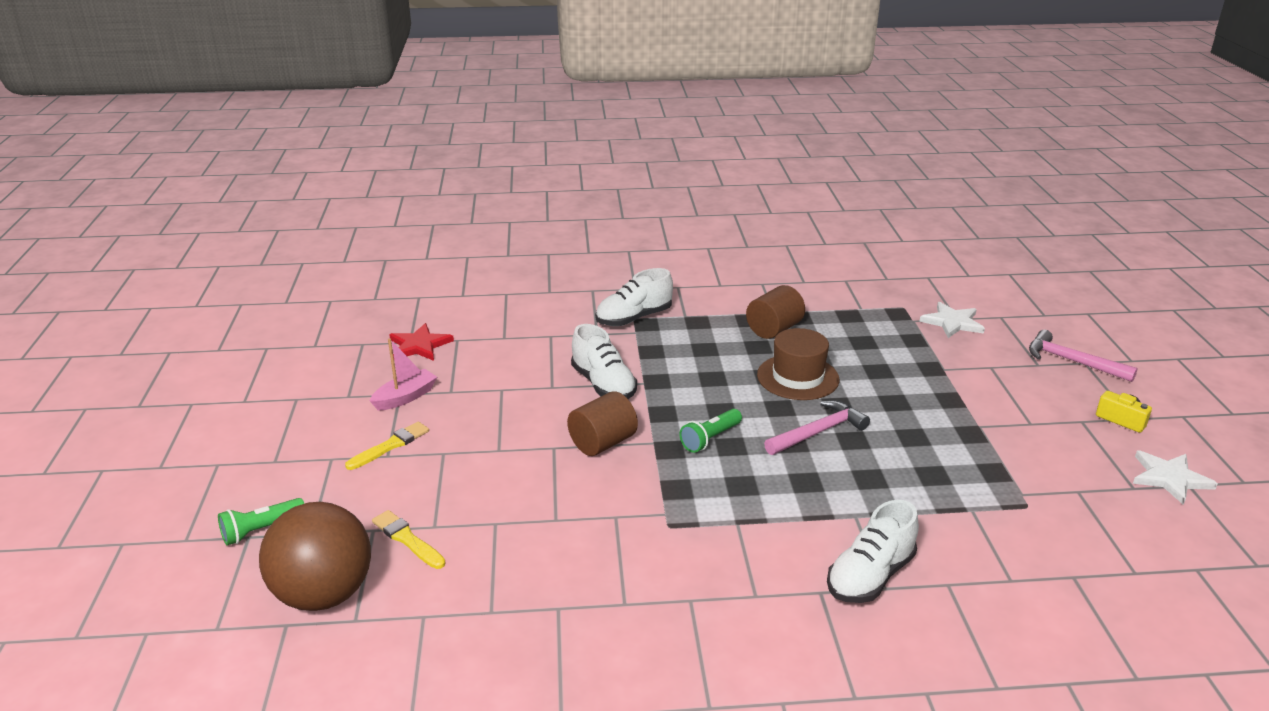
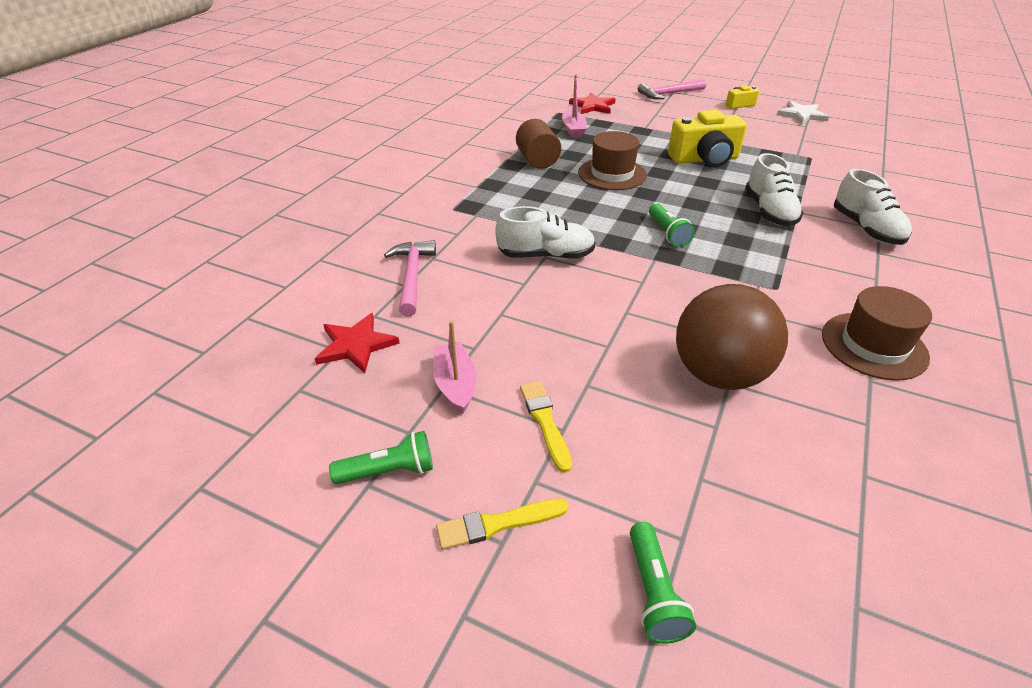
camera: 60 degrees left, 10 degrees up
brown ball [259,502,371,611] -> brown ball moved to [676,284,788,390]
yellow brush [372,510,445,569] -> yellow brush moved to [436,499,569,550]
brown cylinder [567,391,638,456] -> none
white shoe [595,268,673,326] -> white shoe moved to [745,153,804,226]
pink hammer [764,400,870,455] -> pink hammer moved to [384,240,436,317]
white star [919,302,985,338] -> red star [569,93,616,114]
none -> green flashlight [329,431,433,484]
none -> pink boat [562,75,587,138]
none -> yellow camera [668,110,747,167]
none -> brown hat [822,286,932,381]

